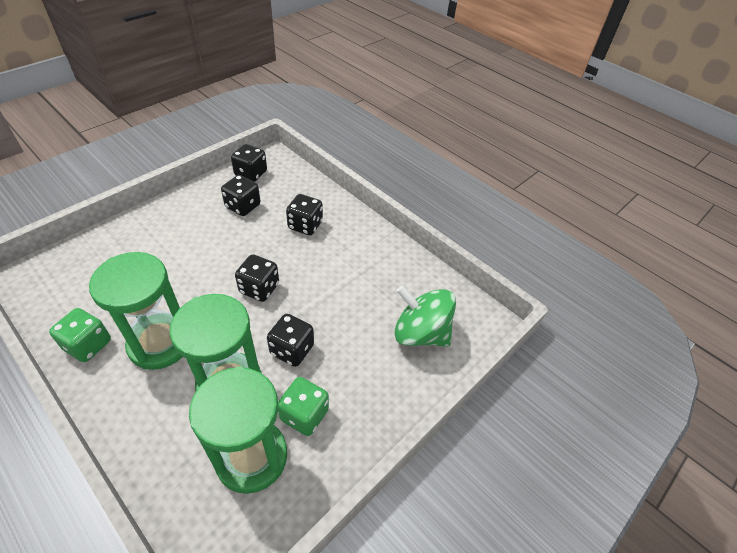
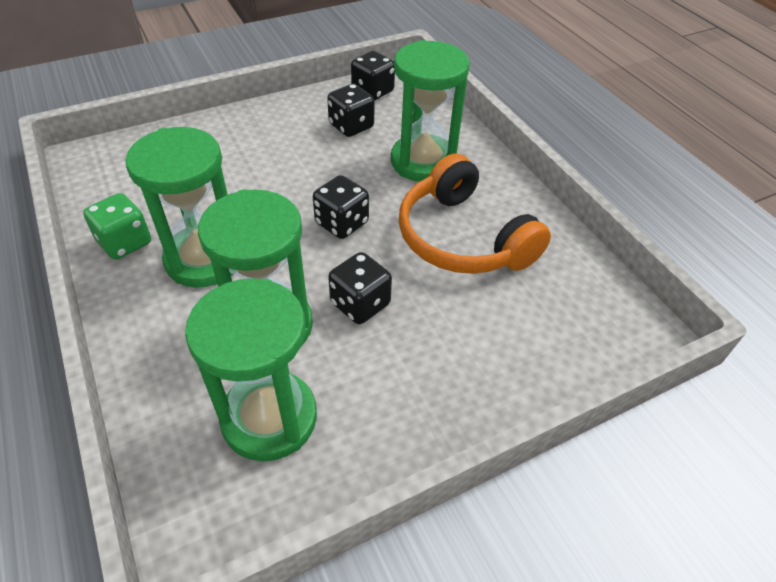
camera: 20 degrees right, 0 degrees up
green dice [278,377,329,436] -> none
black dice [286,194,323,235] -> green hourglass [391,40,470,182]
green spinning top [394,285,456,347] -> none
none -> orange headphones [399,154,551,274]

